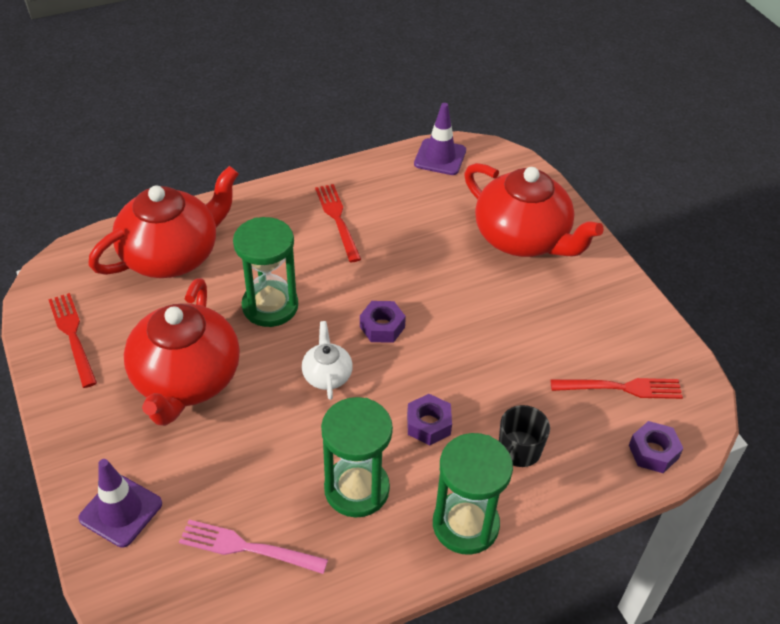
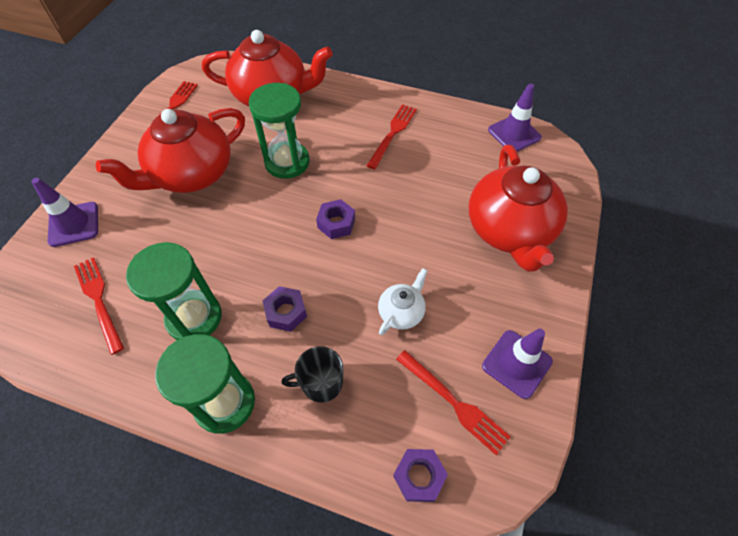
camera: 45 degrees right, 10 degrees up
pink fork [179,520,328,574] -> red fork [74,257,124,355]
white teapot [302,321,353,400] -> white teapot moved to [378,268,428,335]
none -> purple traffic cone [482,329,553,399]

